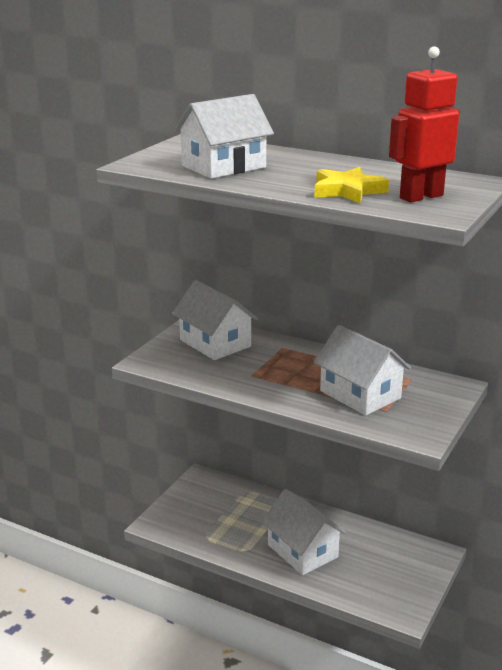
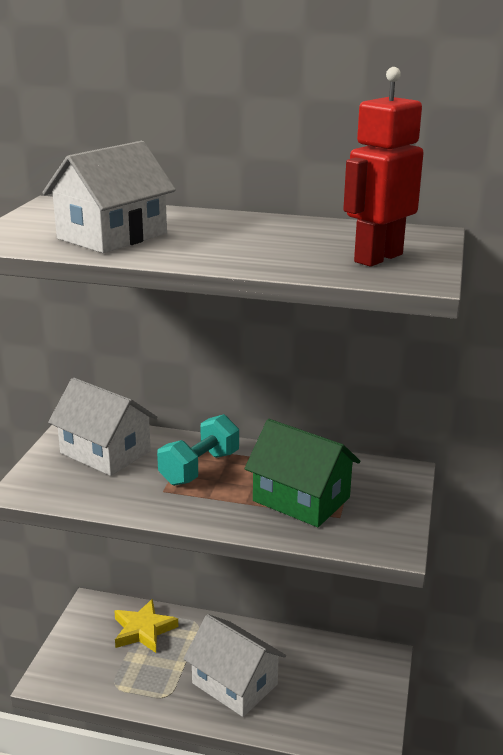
camera: 15 degrees left, 0 degrees up
yellow star [314,167,389,203] -> yellow star moved to [114,599,178,653]
white house [314,325,411,416] -> green house [245,419,360,527]
none -> turquoise dumbbell [157,414,239,486]

